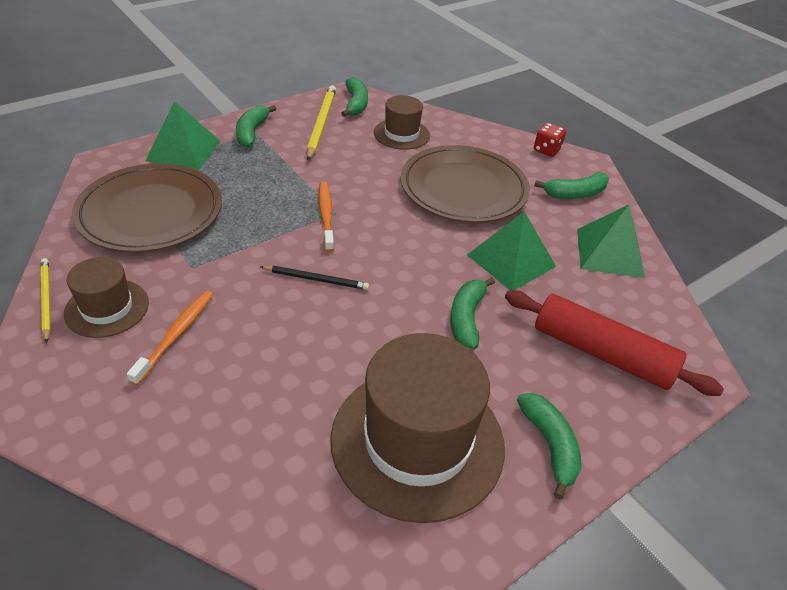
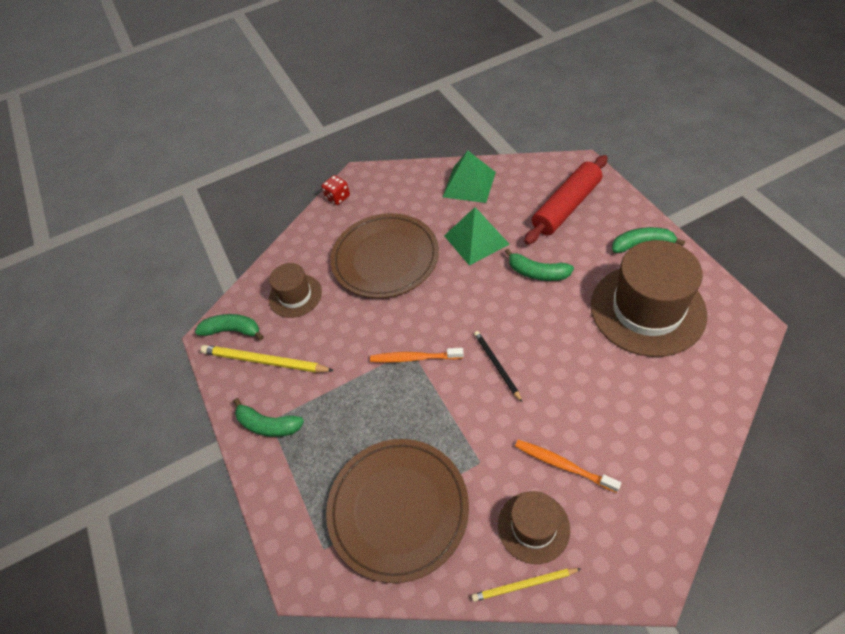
camera: 70 degrees left, 10 degrees up
green pyramid [145,101,220,170] -> none
black pencil [260,266,369,290] -> black pencil turned 45 degrees counterclockwise [474,331,522,402]
green banana [534,172,609,199] -> none

